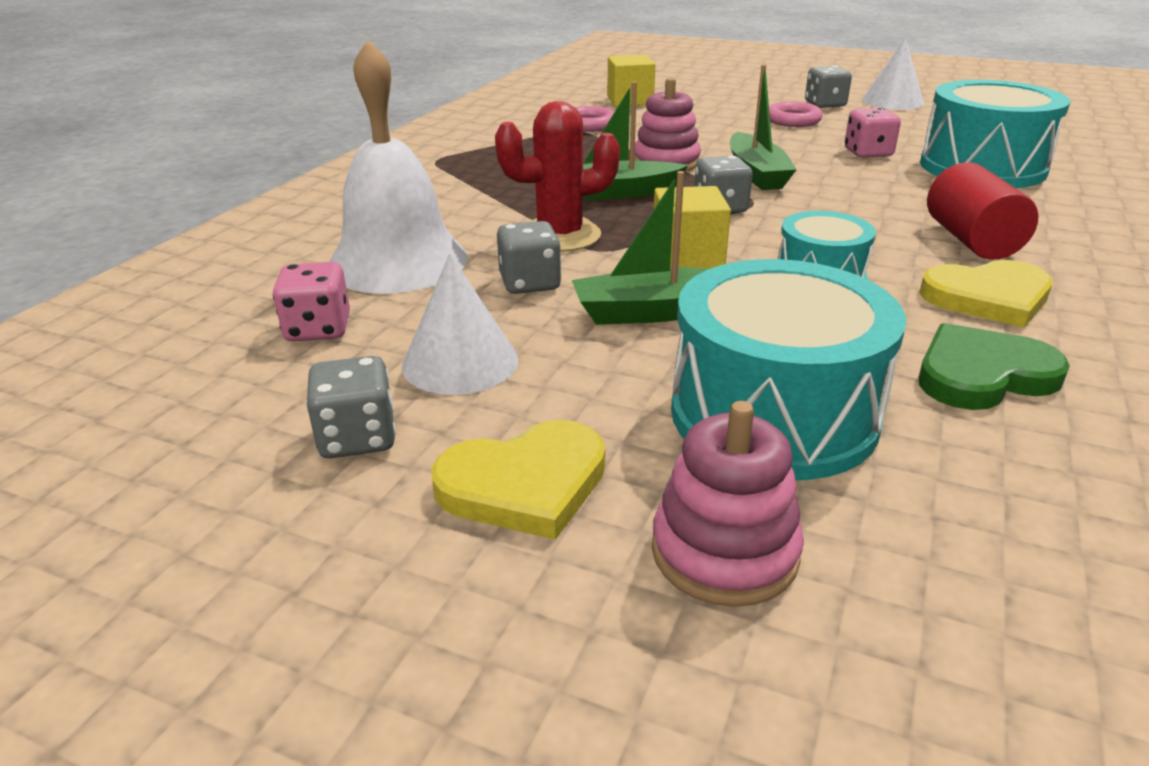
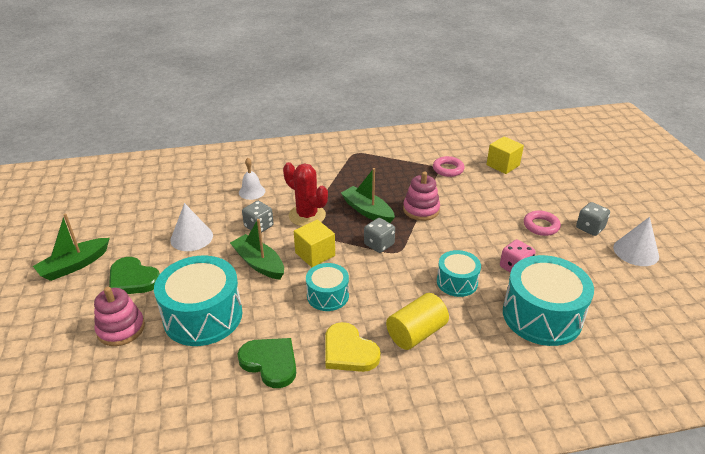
camera: 55 degrees right, 5 degrees up
pink dice [273,262,350,341] -> none
grey dice [306,356,396,458] -> none
white bell [329,40,468,294] -> white bell [239,158,265,200], size x0.47
yellow heart [431,420,605,540] -> green heart [109,257,160,294]
green boat [730,65,797,190] -> green boat moved to [33,214,110,281]
red cylinder [927,162,1039,260] -> yellow cylinder [386,293,449,350]
none -> turquoise drum [437,250,481,297]

